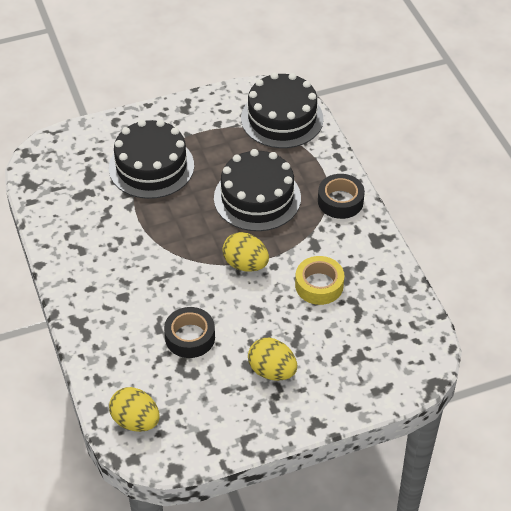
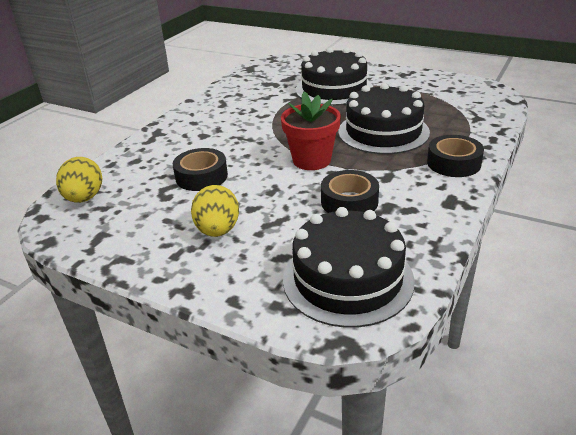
camera: 50 degrees right, 15 degrees down
yellow egg [222,232,269,272] -> red flower pot [281,91,341,170]
black cake [241,72,323,148] -> black cake moved to [283,207,415,328]
yellow tape [295,256,344,305] -> black tape [321,170,379,213]

